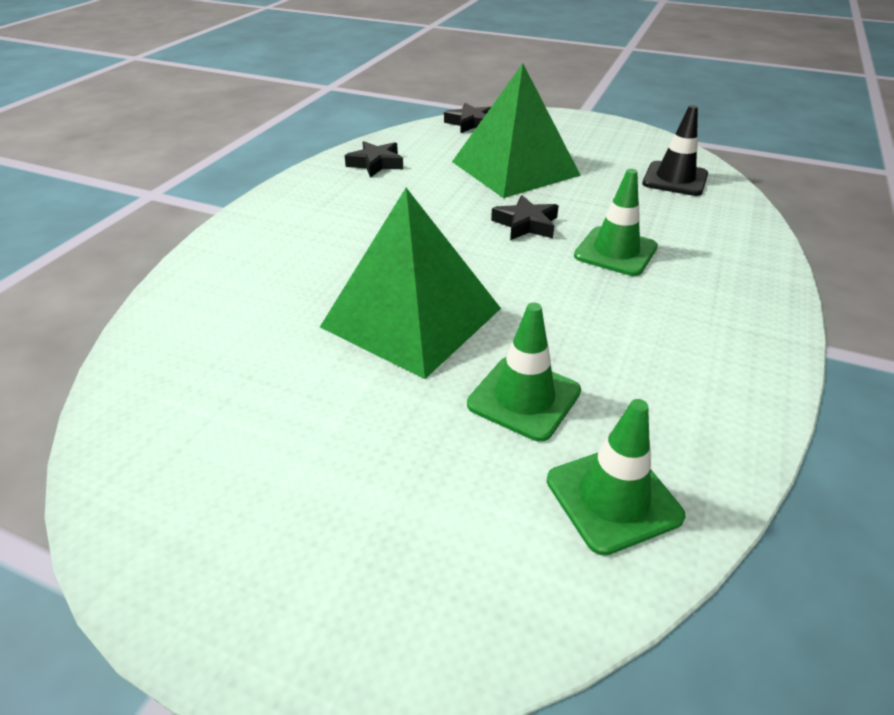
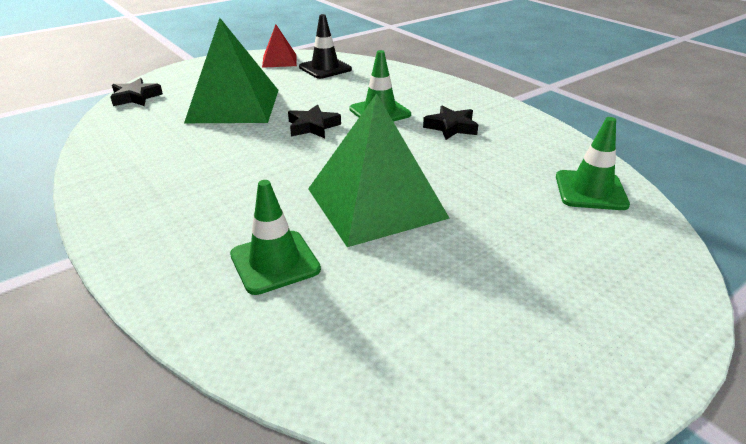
camera: 60 degrees left, 5 degrees down
black star [345,141,403,178] -> black star moved to [423,106,478,140]
green traffic cone [467,302,581,442] -> green traffic cone moved to [230,180,321,295]
none -> red pyramid [262,25,297,68]

